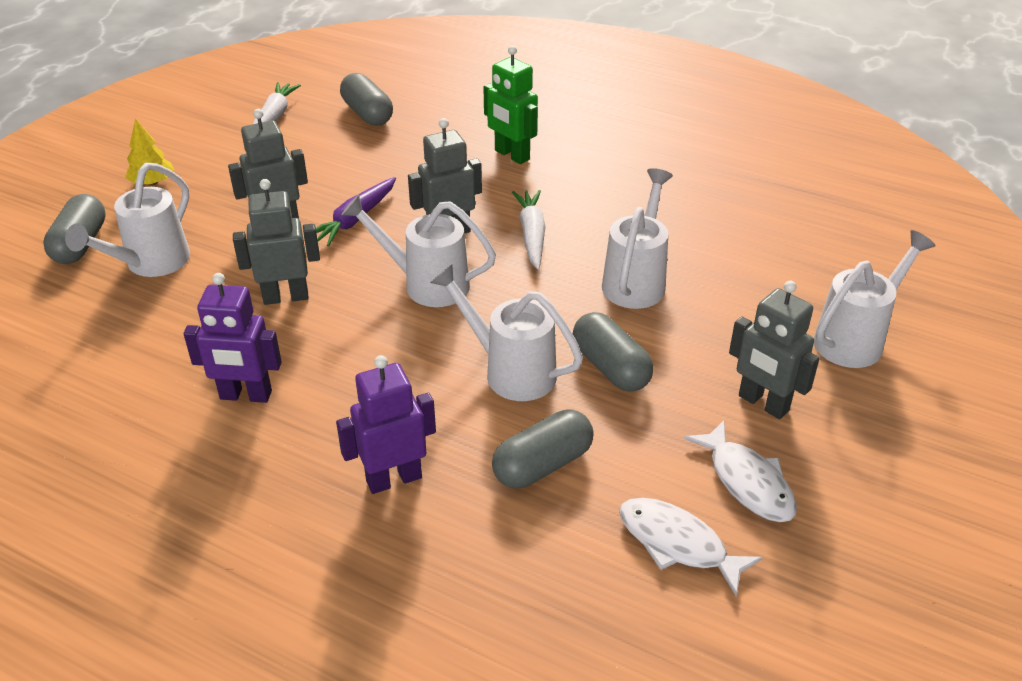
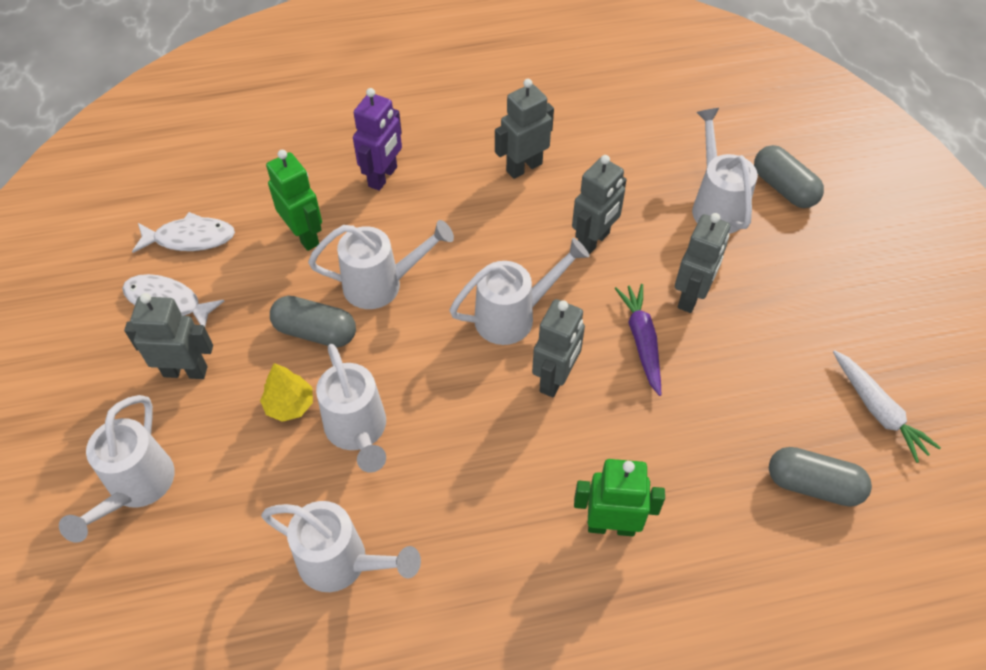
camera: 140 degrees right, 15 degrees up
yellow tree [125,119,174,185] -> yellow tree moved to [260,363,313,422]
purple robot [184,273,282,403] -> grey robot [495,79,554,179]
grey capsule [492,409,594,488] -> green robot [266,150,322,251]
white carrot [512,190,545,270] -> none
none -> white watering can [261,501,421,592]

